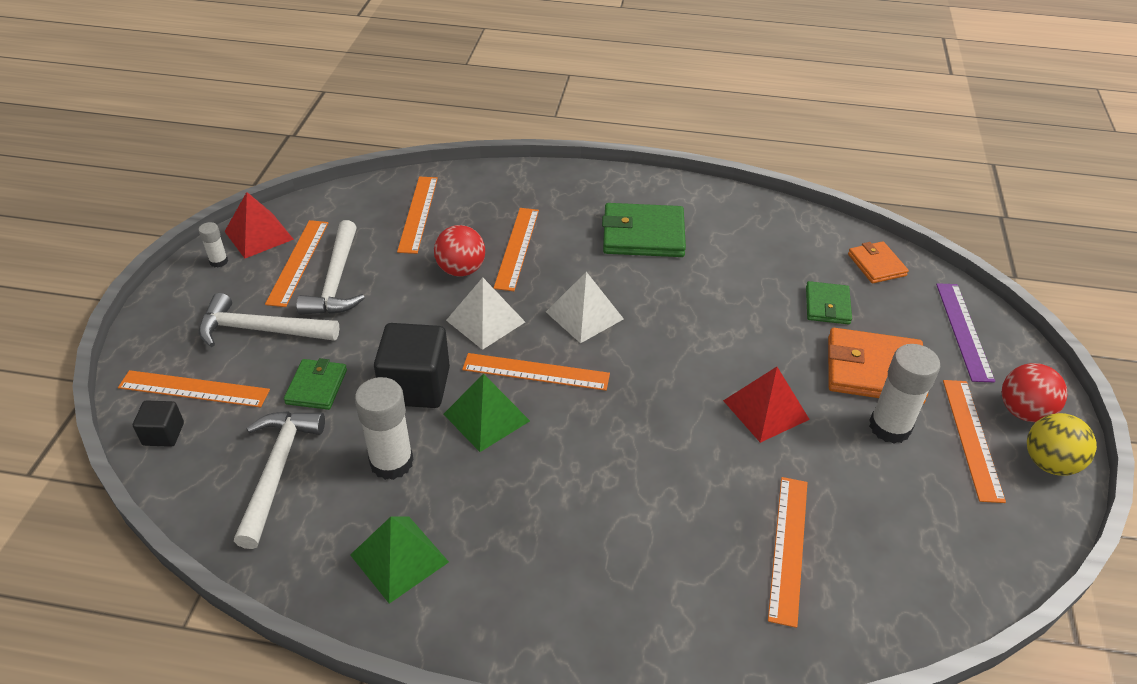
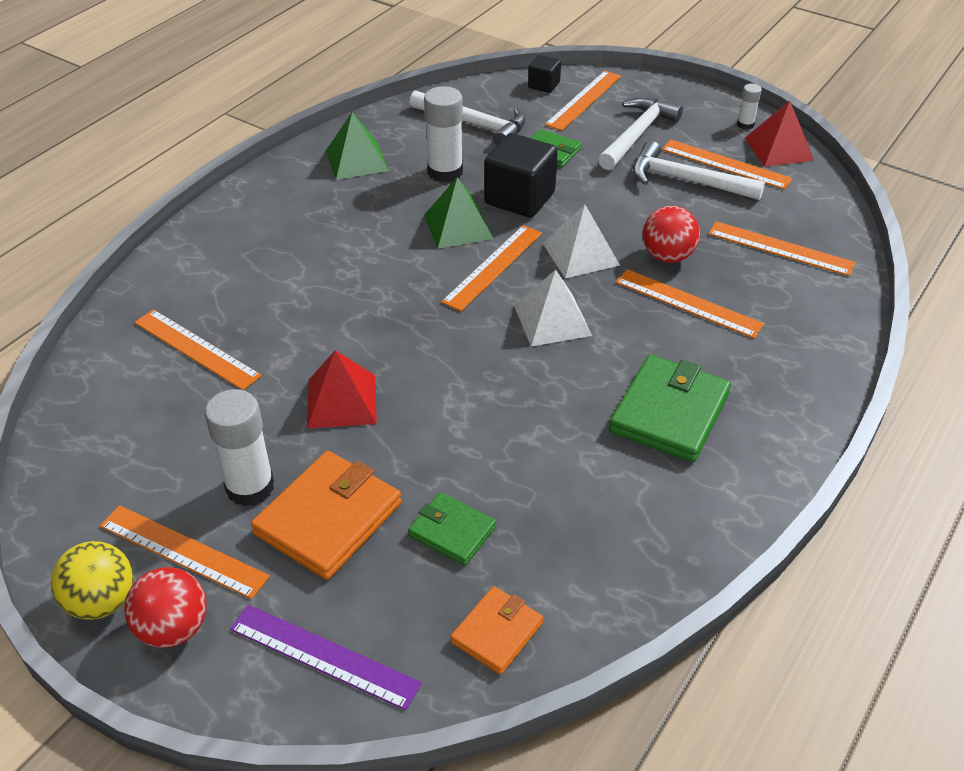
camera: 115 degrees right, 0 degrees up
orange wallet [848,241,909,283] -> orange wallet turned 60 degrees counterclockwise [450,586,543,675]

